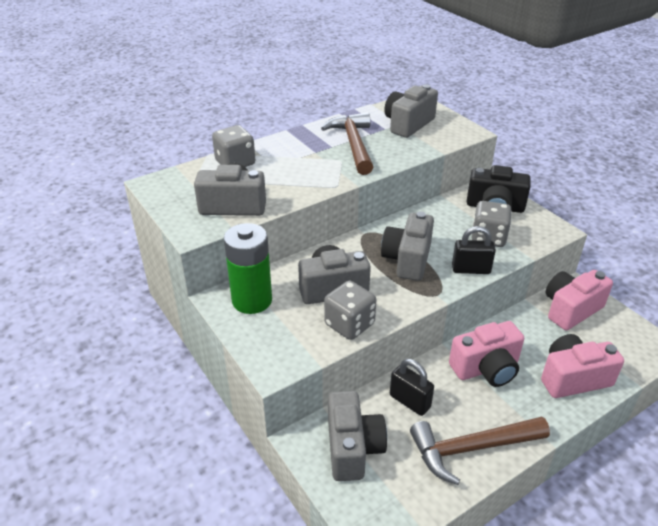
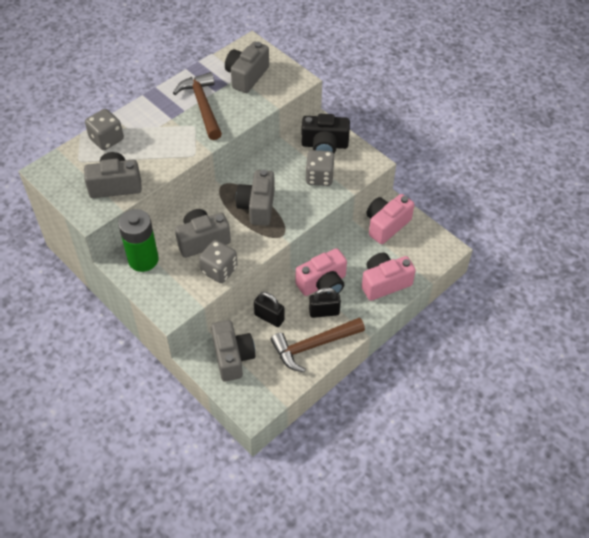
camera: 10 degrees left, 15 degrees up
black padlock [452,226,496,274] -> black padlock moved to [309,287,341,318]

